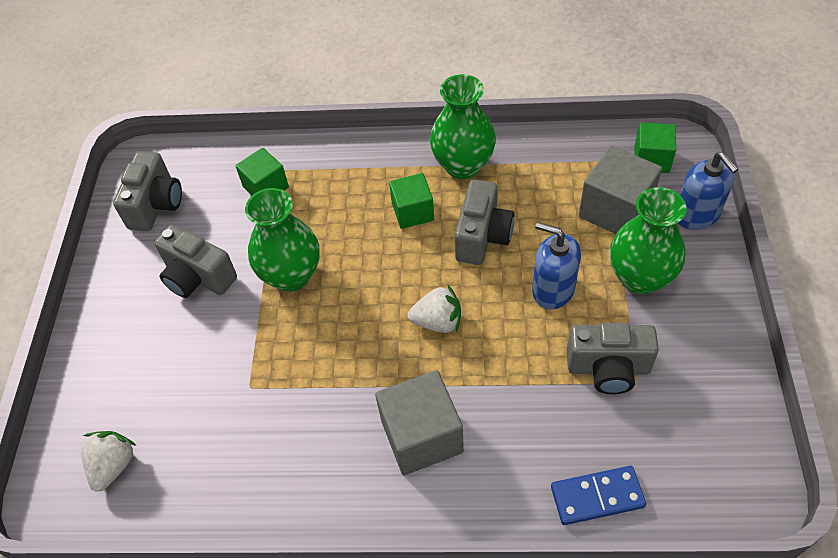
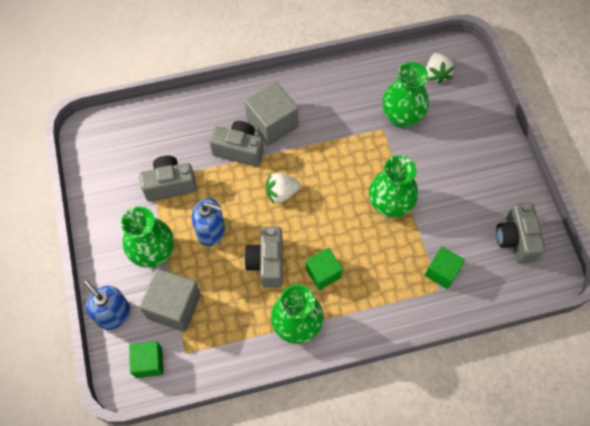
camera: 160 degrees right, 10 degrees up
grey camera [154,225,237,298] -> grey camera moved to [209,121,264,167]
blue domino [551,466,646,525] -> none
none -> green vase [382,62,429,128]

